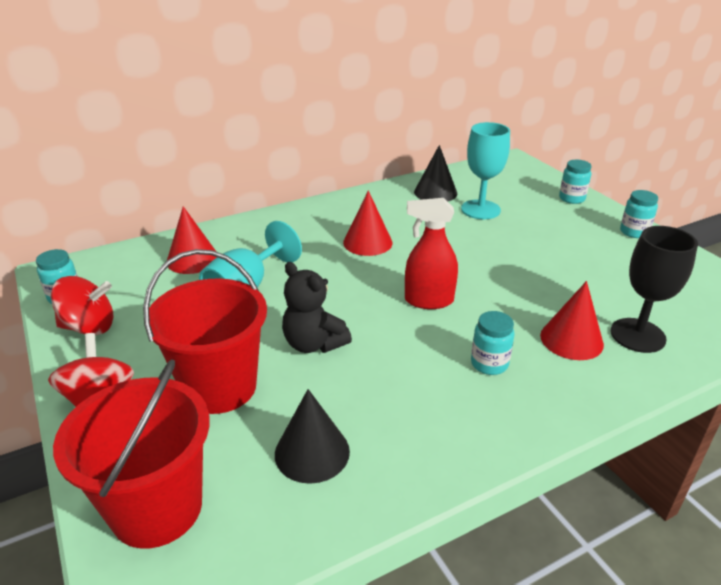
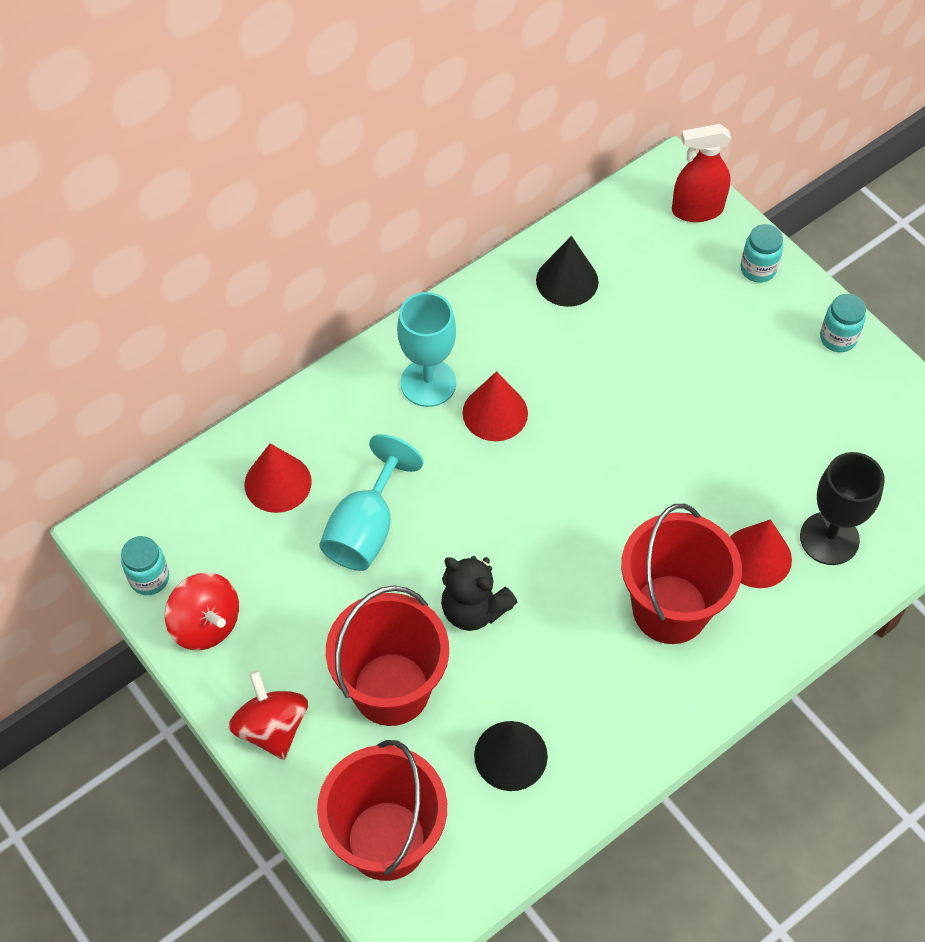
camera: 10 degrees left, 25 degrees up
red spinning top [51,276,114,335] -> red spinning top turned 60 degrees clockwise [165,572,239,651]
red spray bottle [405,198,458,309] -> red spray bottle moved to [672,124,731,222]
turquoise goblet [461,122,510,219] -> turquoise goblet moved to [397,292,456,407]
turquoise jar [471,311,514,375] -> red bucket [621,504,742,644]

